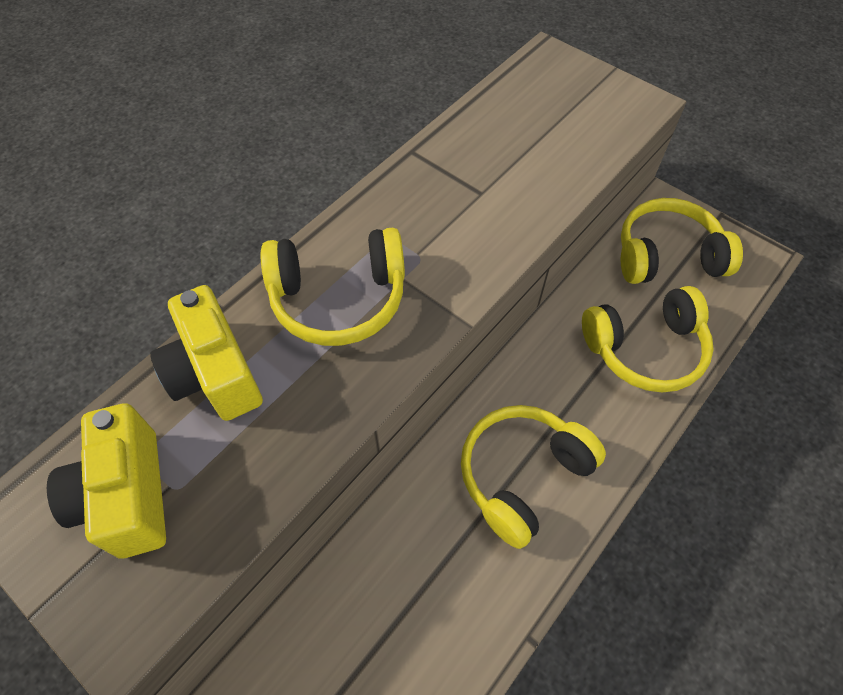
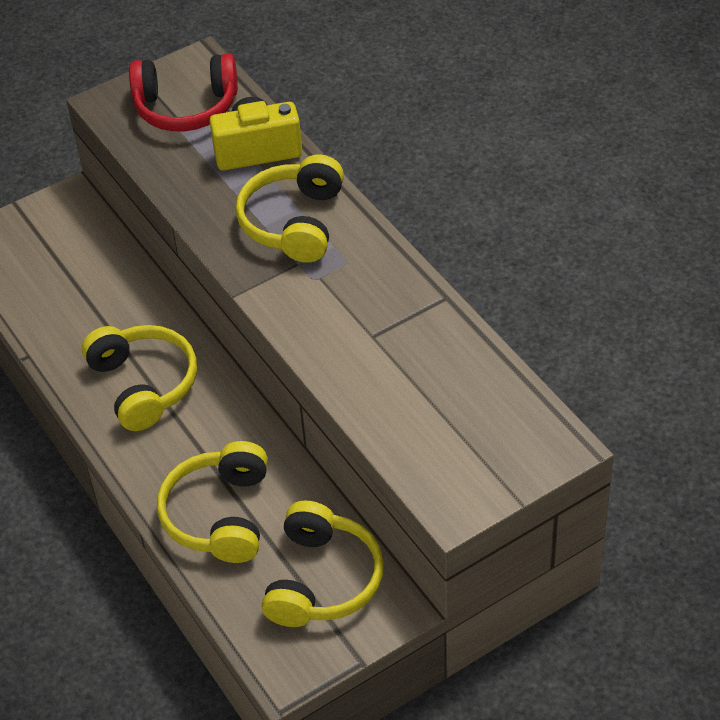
camera: 110 degrees right, 10 degrees down
yellow camera [47,403,166,559] -> red headphones [129,53,238,131]

